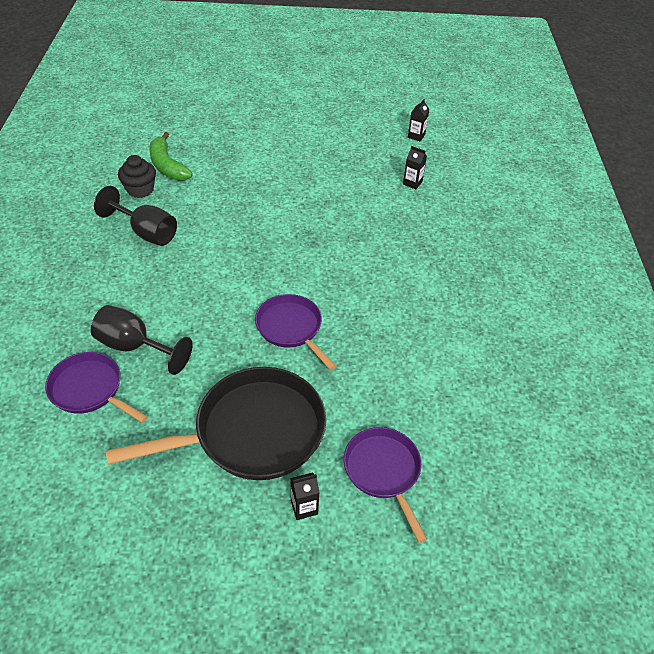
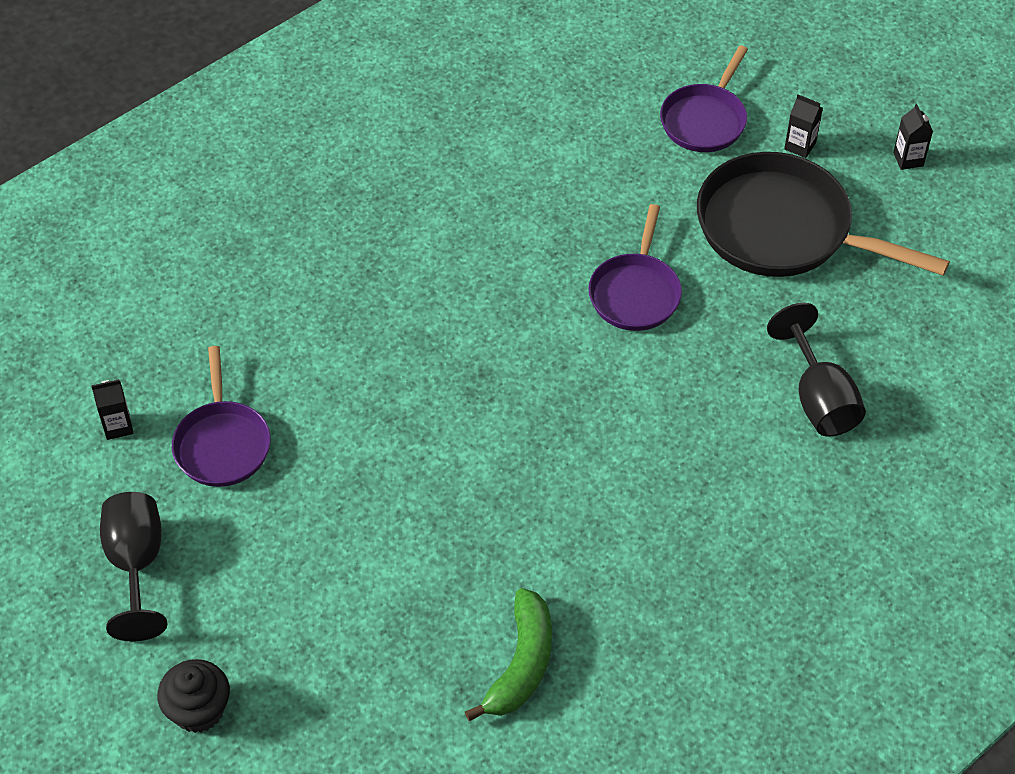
camera: 130 degrees left, 5 degrees up
purple pan [45,352,148,423] -> purple pan moved to [172,346,271,487]
black goblet [94,186,177,246] -> black goblet moved to [100,492,167,642]
black cupcake [118,155,156,198] -> black cupcake moved to [157,659,230,733]
black carton [403,146,427,189] -> black carton moved to [893,104,933,170]

